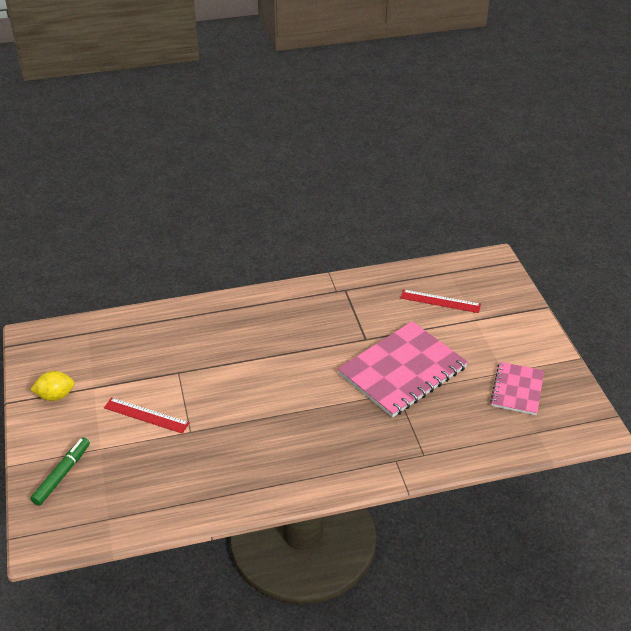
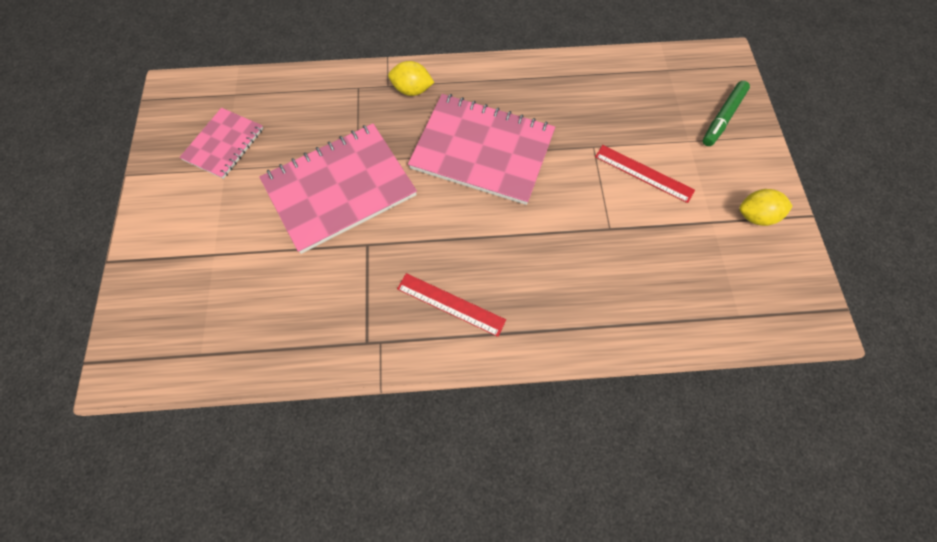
camera: 170 degrees left, 25 degrees up
red ruler [401,289,481,313] -> red ruler moved to [397,273,506,337]
none -> yellow lemon [388,61,434,96]
none -> pink notebook [408,94,555,205]

